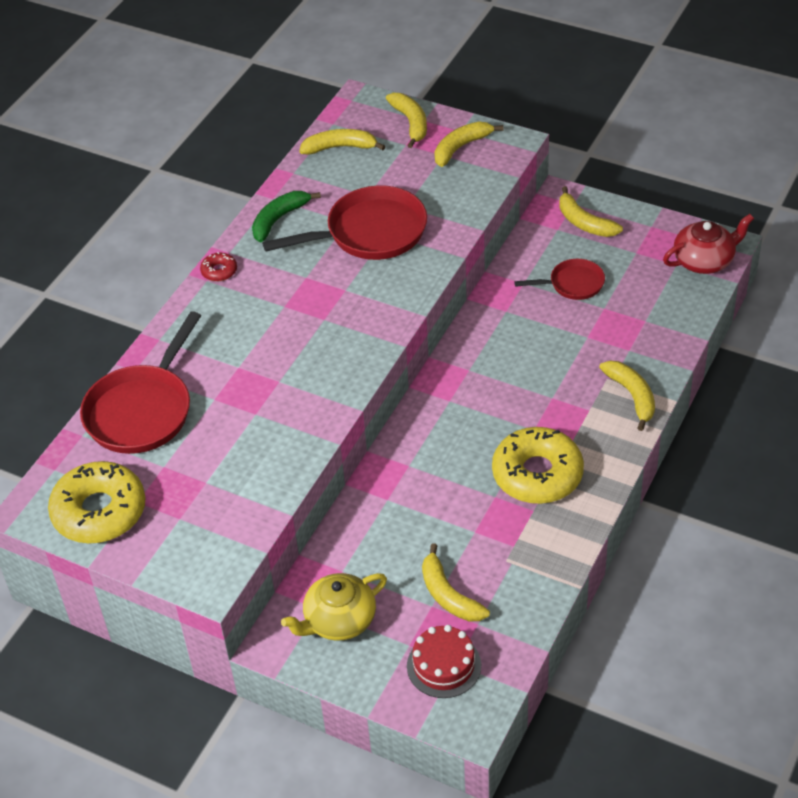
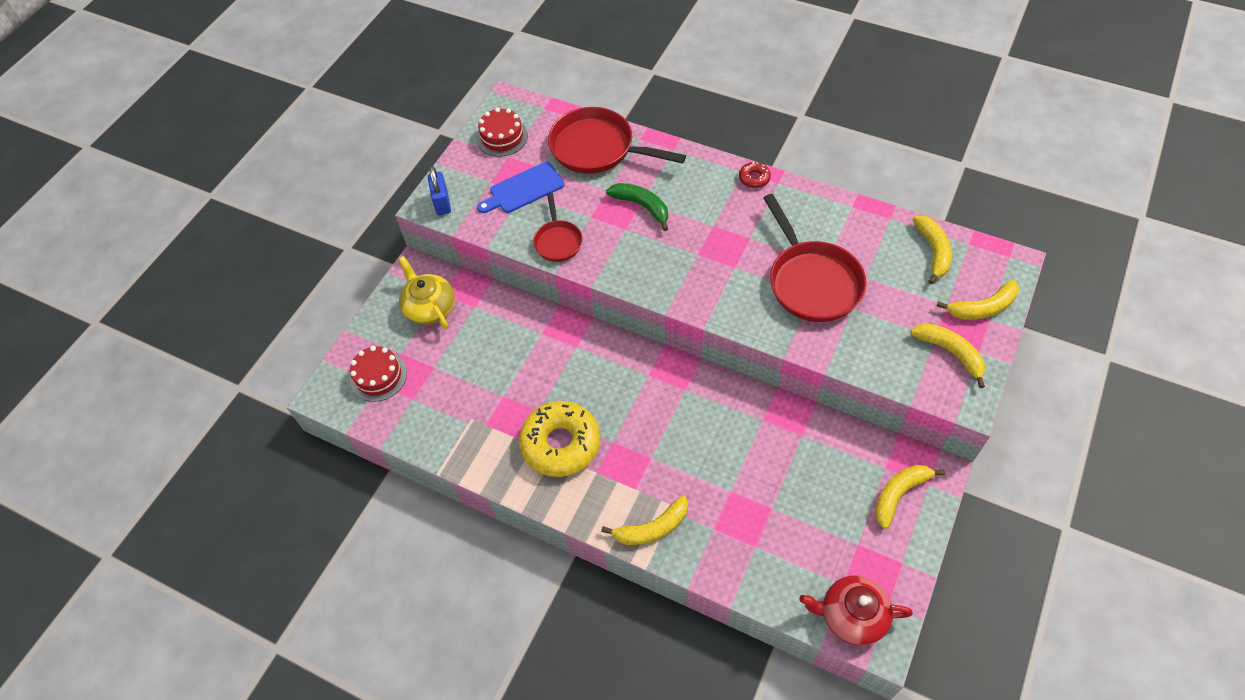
camera: 90 degrees right, 10 degrees up
yellow donut [48,461,146,543] -> red cake [477,108,528,157]
green banana [252,191,321,242] -> green banana moved to [606,183,668,231]
yellow banana [422,543,490,621] -> none
red pan [514,259,605,300] -> red pan moved to [533,193,582,262]
red teapot [663,214,754,274] -> red teapot turned 120 degrees clockwise [799,575,913,645]
none -> blue padlock [428,166,451,215]
none -> blue cutting board [477,162,565,213]

